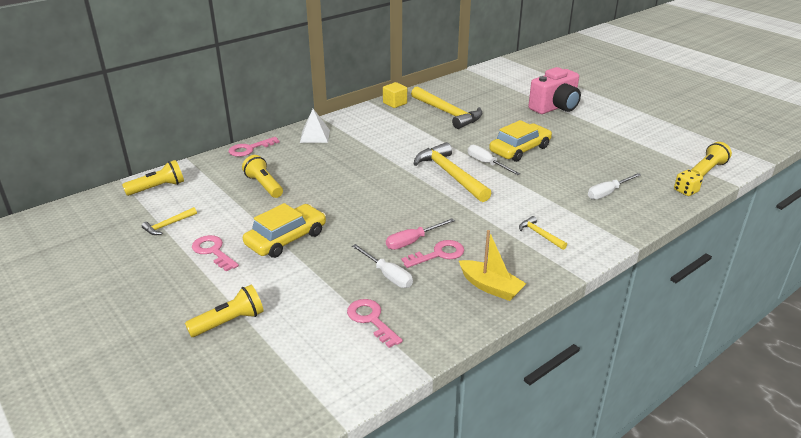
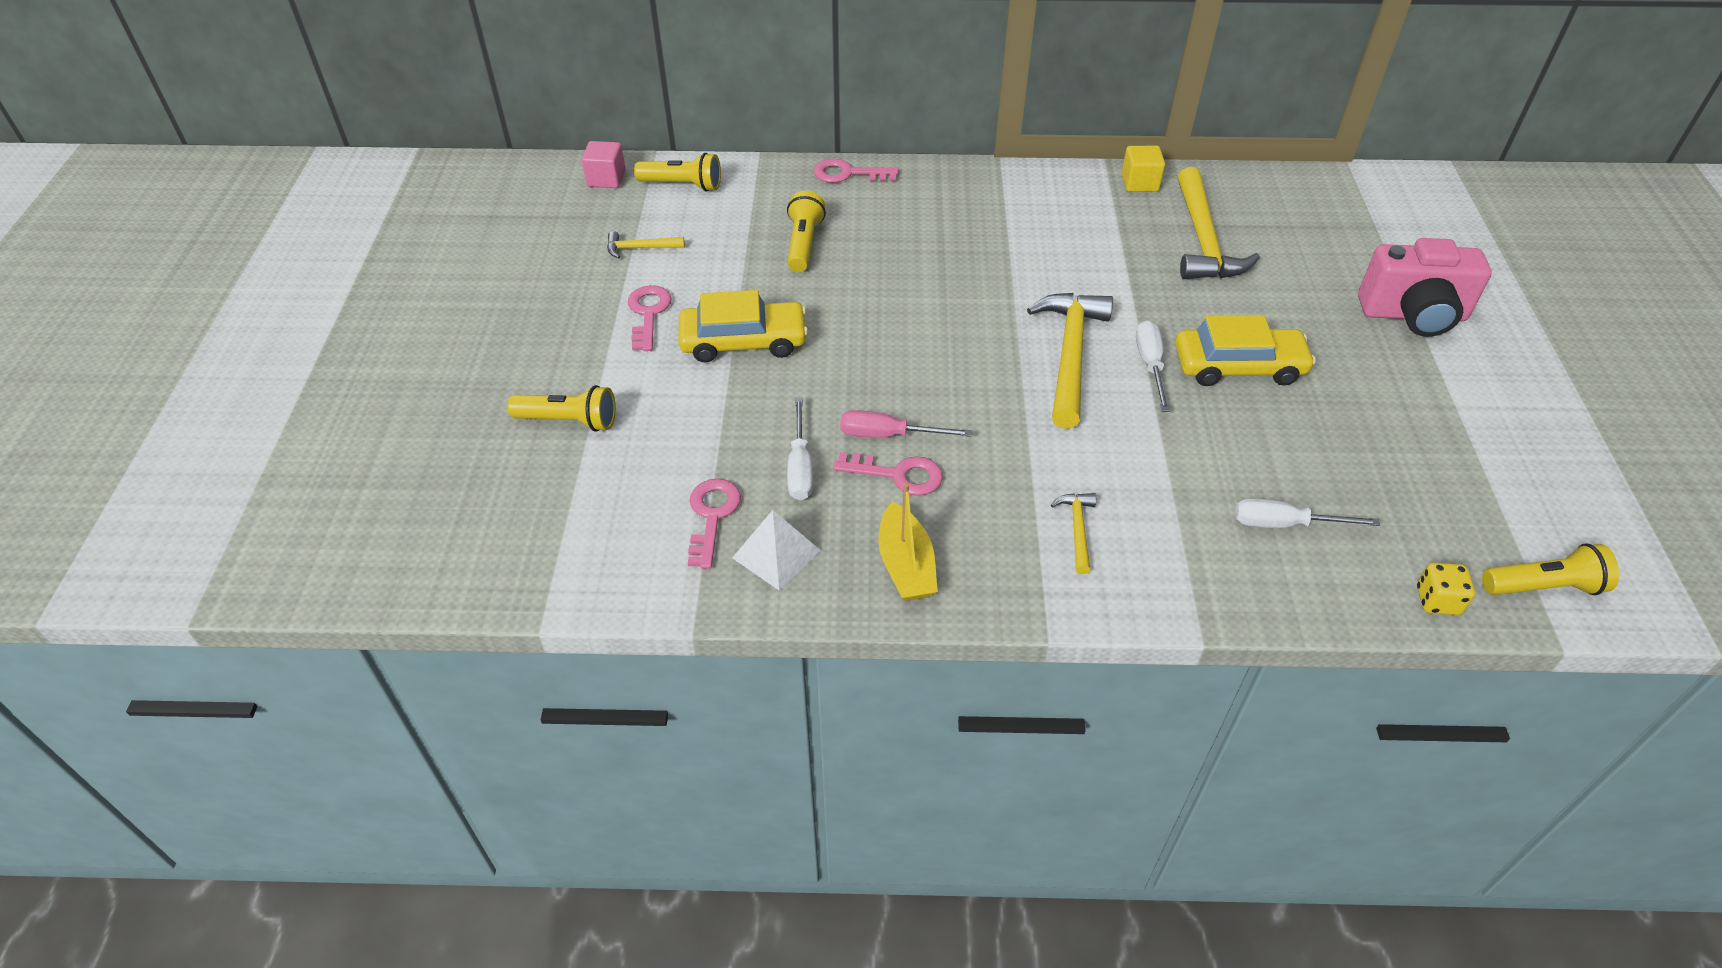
camera: 40 degrees right, 15 degrees up
white pyramid [300,109,330,143] -> white pyramid moved to [732,510,821,590]
none -> pink cube [582,141,626,188]

